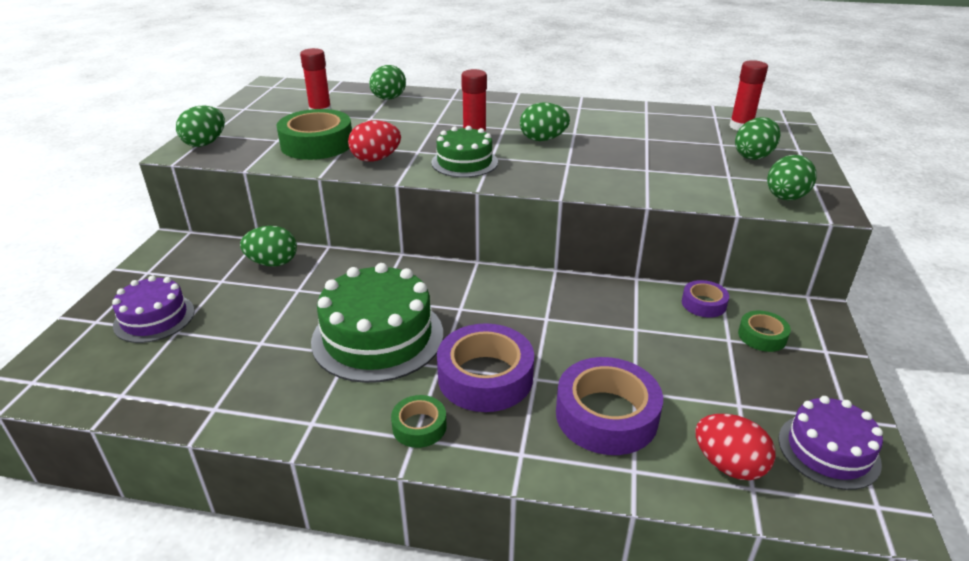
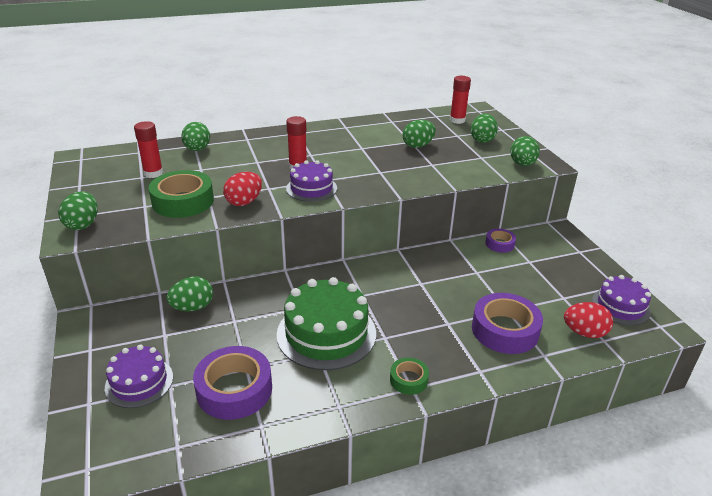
camera: 30 degrees left, 0 degrees up
green cake [431,126,498,178] -> purple cake [286,160,337,202]
purple tape [437,323,534,412] -> purple tape moved to [193,346,272,420]
green egg [520,102,570,141] -> green egg moved to [403,120,436,148]
green tape [738,310,791,352] -> none

